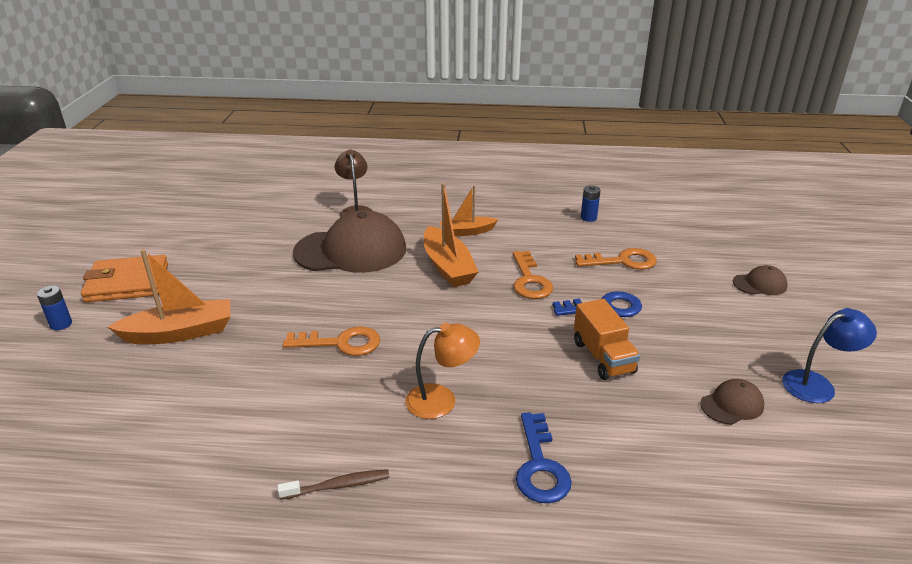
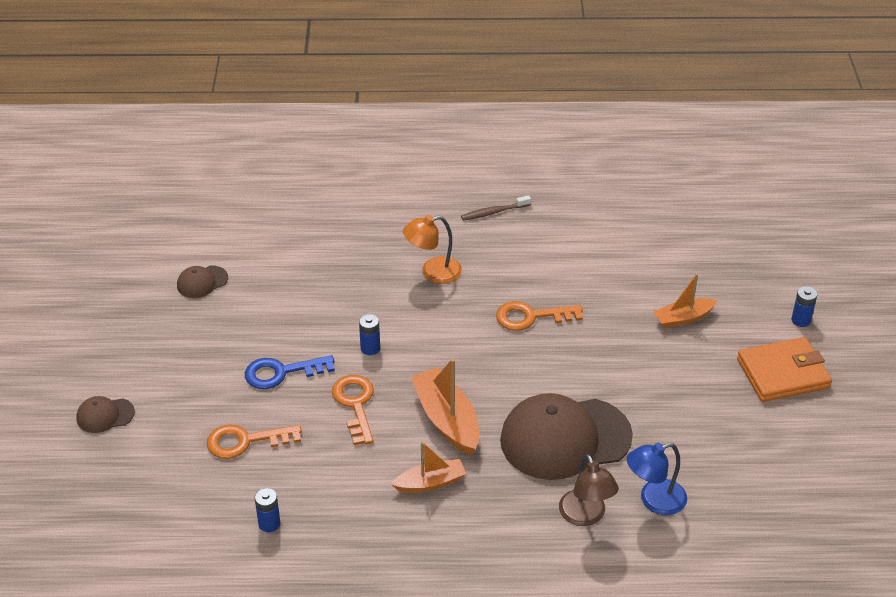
camera: 175 degrees right, 10 degrees up
orange boat [108,249,231,344] -> orange boat [653,273,718,328], size x0.63
blue key [516,412,572,503] -> none
orange truck [574,299,640,380] -> none
blue lamp [782,308,877,403] -> blue lamp moved to [627,443,687,515]
none -> blue battery [359,314,380,355]

